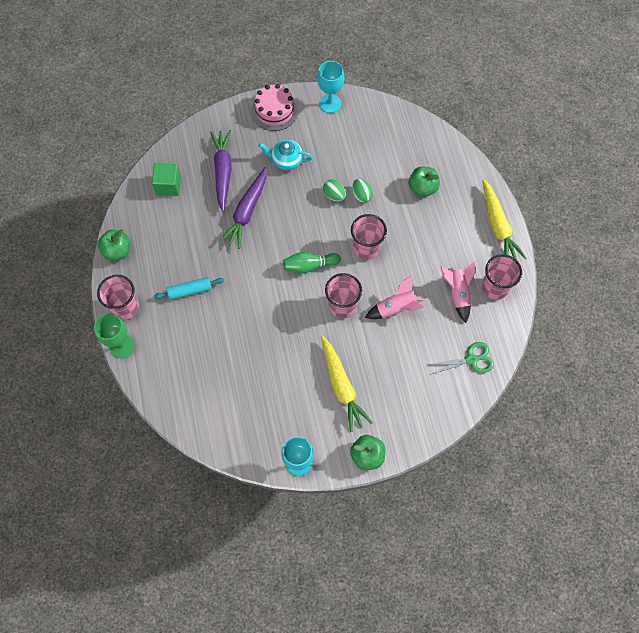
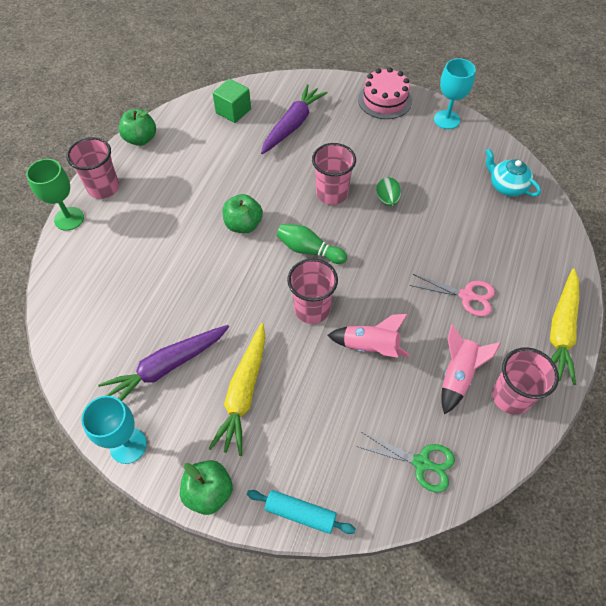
camera: 35 degrees right, 10 degrees down
turquoise rolling pin [154,277,224,300] -> turquoise rolling pin moved to [247,490,356,534]
purple carrot [219,167,267,249] -> purple carrot moved to [98,325,229,401]
turquoise teapot [259,140,313,170] -> turquoise teapot moved to [485,149,541,196]
pink cup [351,214,387,260] -> pink cup moved to [312,143,356,205]
green egg [352,179,373,203] -> none
green apple [409,166,440,197] -> green apple moved to [223,194,263,233]
none -> pink scissors [410,274,495,317]

